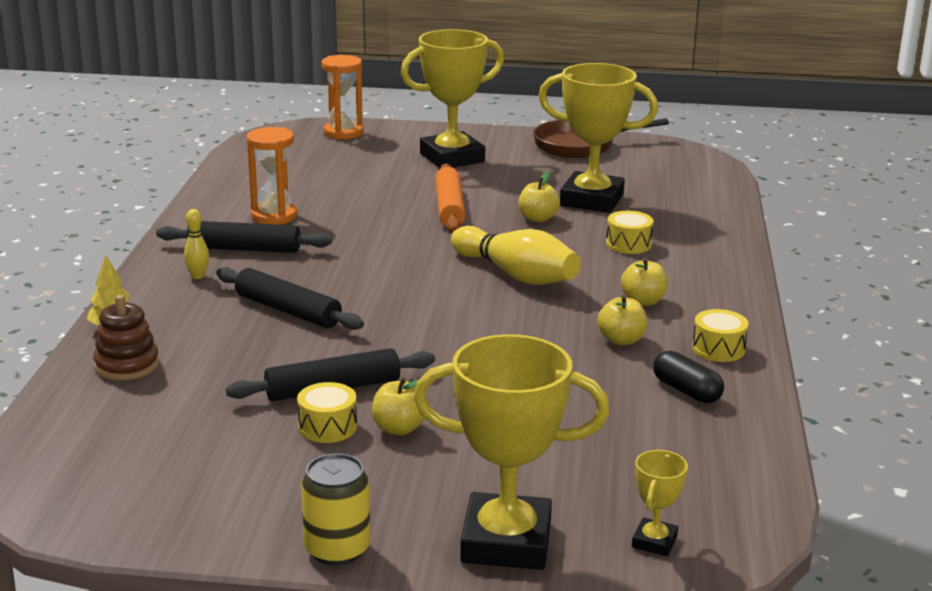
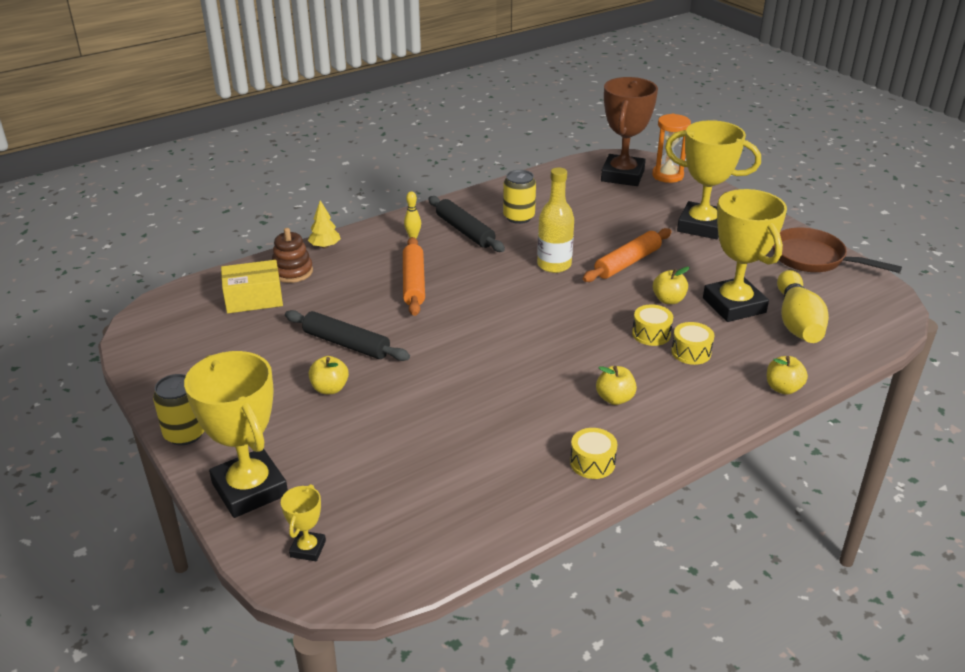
camera: 50 degrees right, 10 degrees up
black rolling pin [216,267,364,330] -> orange rolling pin [403,237,425,316]
orange hourglass [247,127,297,225] -> yellow can [503,170,536,224]
yellow drum [297,382,357,443] -> yellow drum moved to [632,304,673,346]
yellow bowling pin [451,226,581,285] -> yellow bowling pin moved to [777,270,829,343]
yellow apple [597,295,647,345] -> yellow apple moved to [767,356,808,395]
yellow trophy [632,450,688,556] -> yellow trophy turned 60 degrees counterclockwise [281,484,326,561]
black capsule [653,351,724,403] -> none
none -> yellow box [221,260,283,313]
none -> yellow bottle [537,167,574,273]
none -> brown trophy [601,77,658,186]

